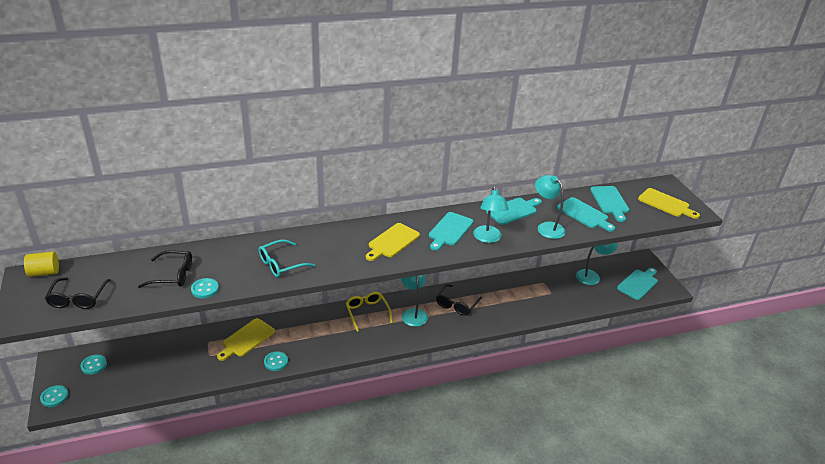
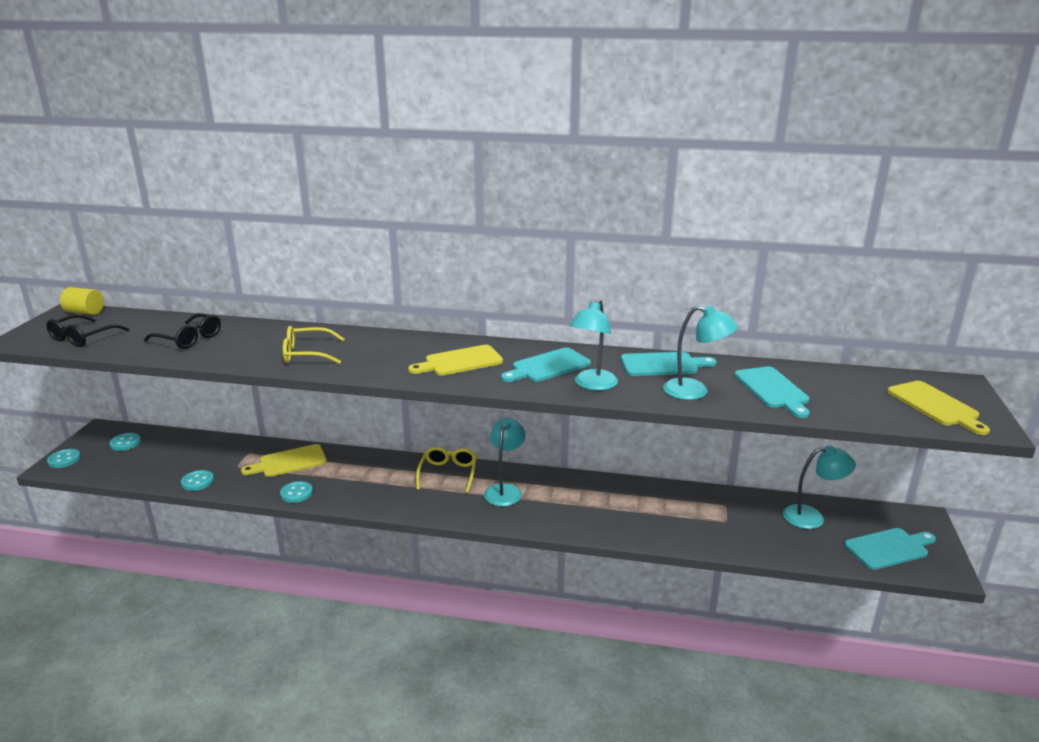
camera: 30 degrees right, 10 degrees down
turquoise button [191,278,219,299] -> turquoise button moved to [181,470,214,491]
turquoise glasses [259,239,315,277] -> yellow glasses [283,326,344,364]
black glasses [436,284,482,316] -> none
turquoise lamp [535,175,566,239] -> turquoise lamp turned 120 degrees clockwise [663,305,738,400]
turquoise cutting board [590,186,629,222] -> none

